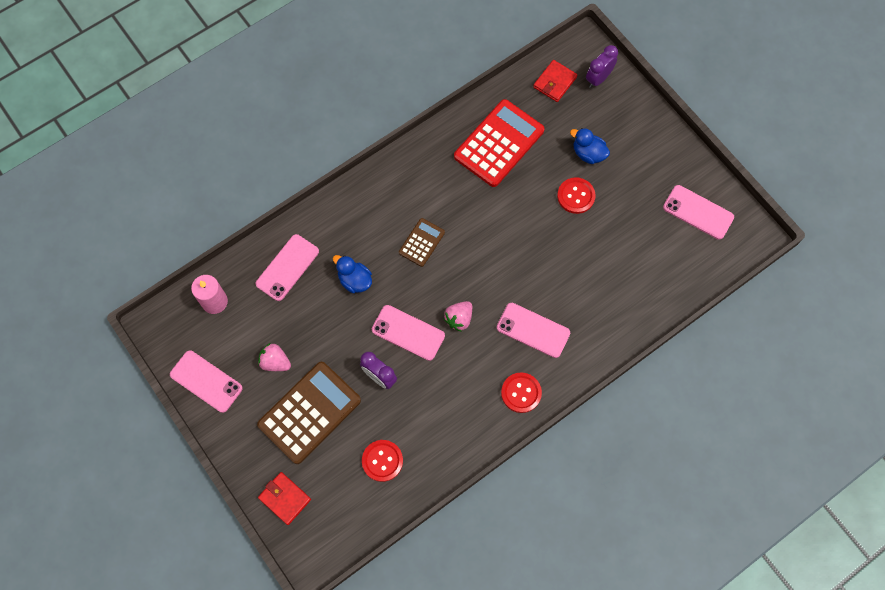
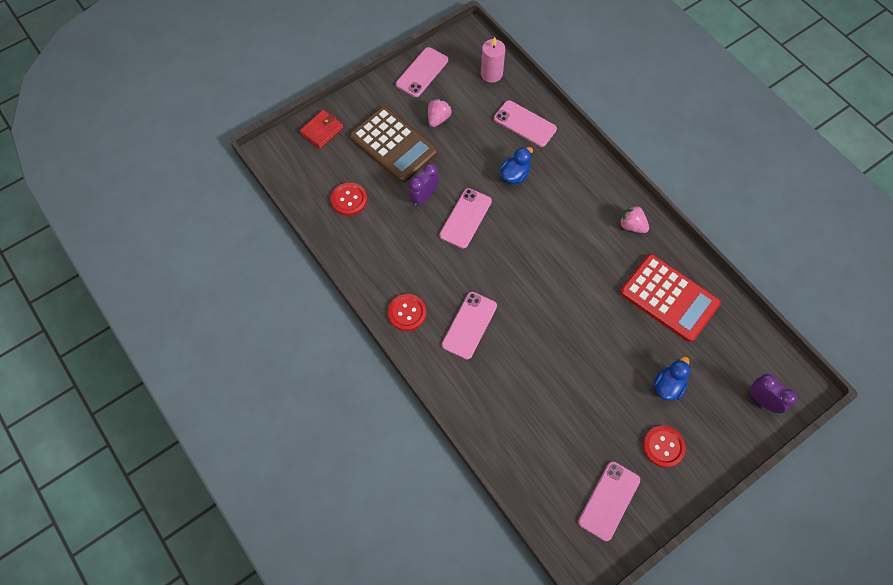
camera: 90 degrees right, 5 degrees down
brown calculator [399,218,445,267] -> none
pink strawberry [443,301,472,332] -> pink strawberry moved to [619,205,649,233]
red wallet [533,60,577,102] -> none
red button [557,177,595,214] -> red button moved to [643,426,686,468]

